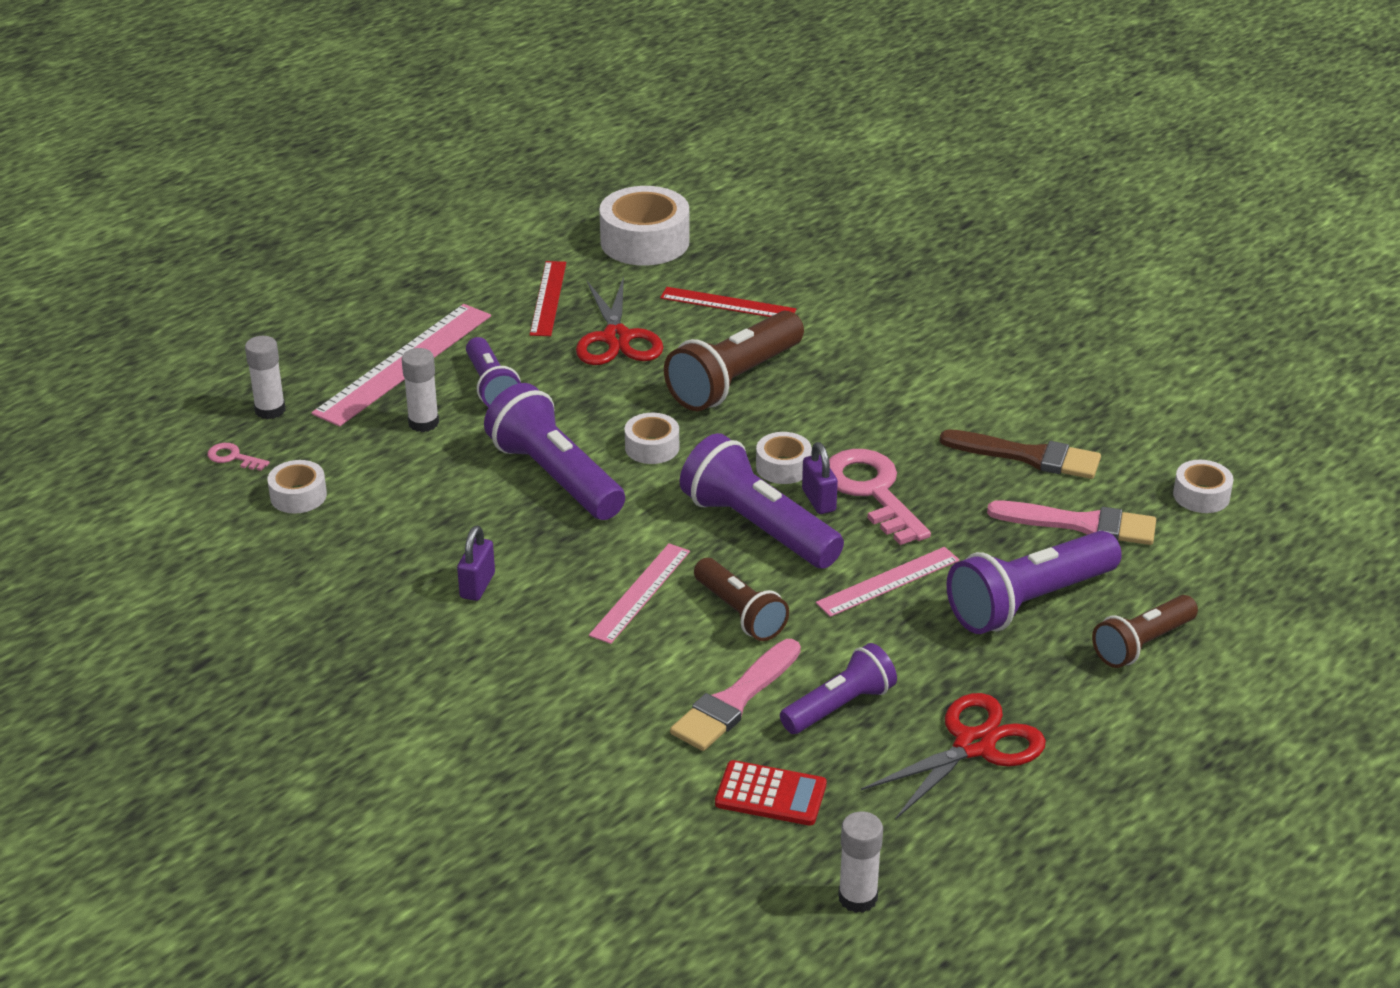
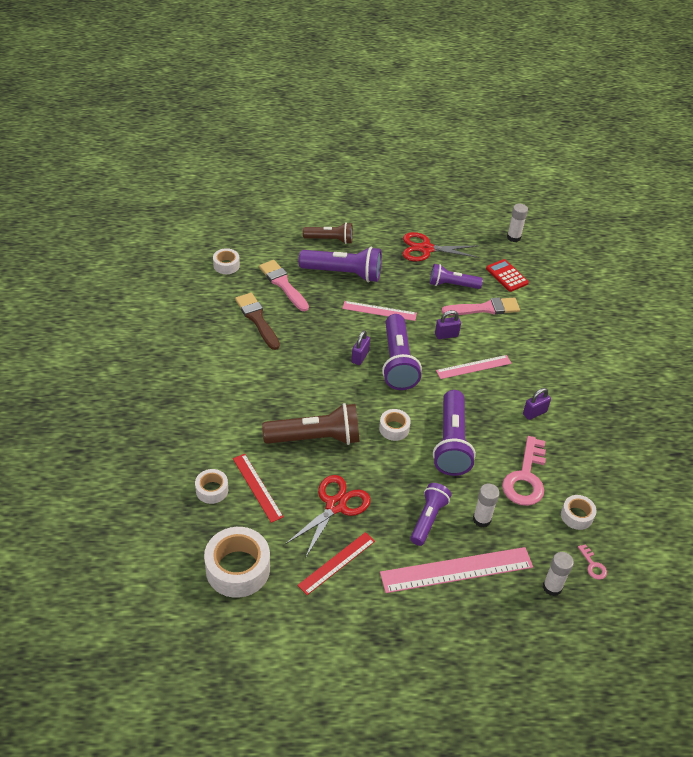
camera: 140 degrees left, 10 degrees up
brown flashlight [694,558,789,641] -> purple padlock [435,310,461,339]
white tape [756,432,812,484] -> white tape moved to [195,469,228,504]
pink key [829,449,931,545] -> pink key moved to [502,436,546,506]

